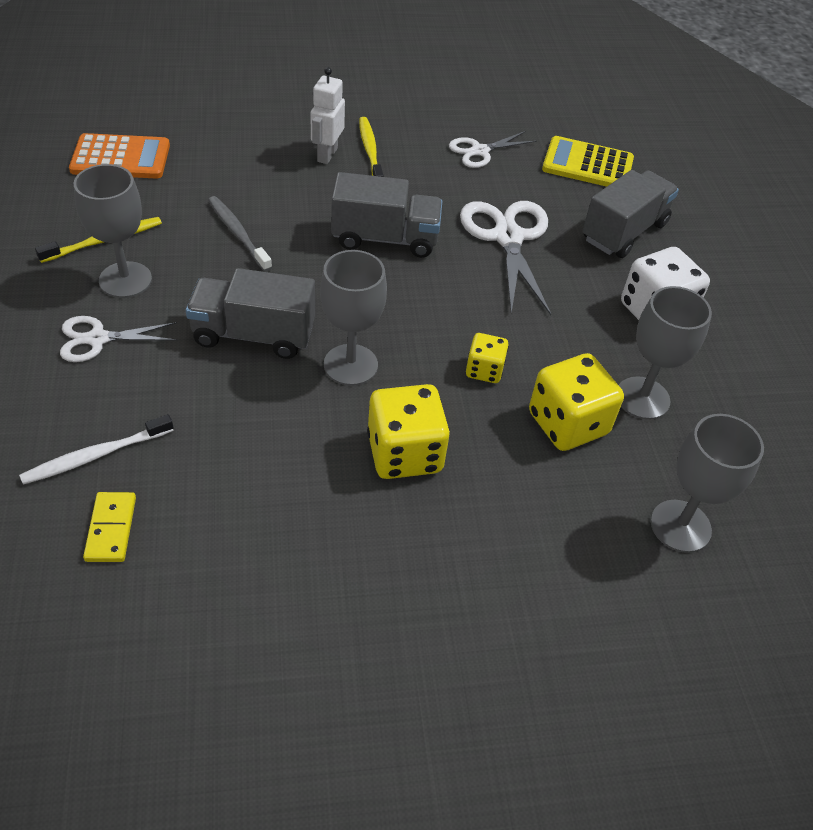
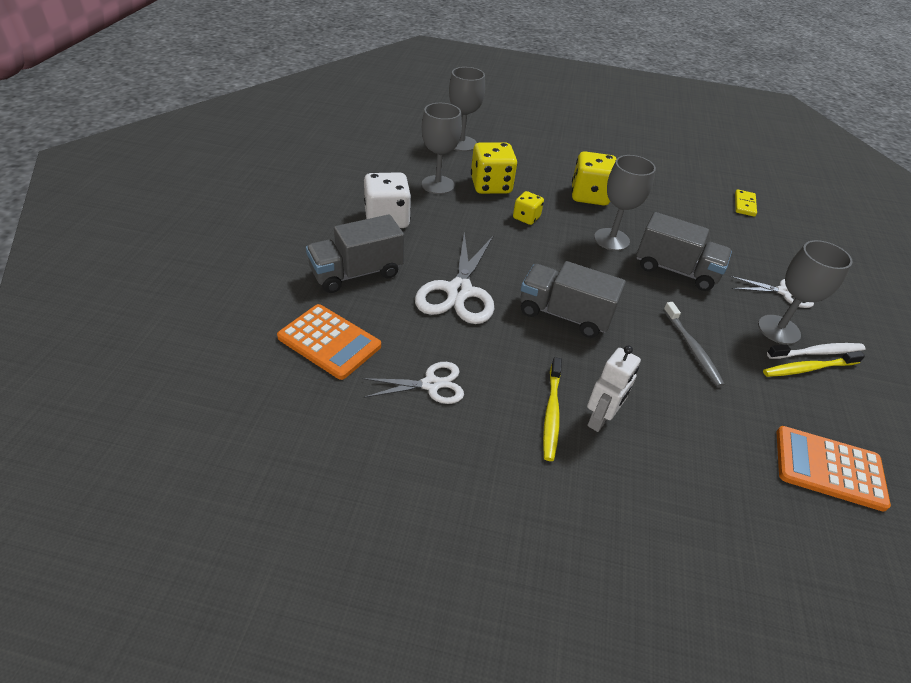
camera: 160 degrees left, 5 degrees down
white toothbrush [19,414,174,485] -> white toothbrush moved to [767,343,866,359]
yellow calculator [542,136,634,187] -> orange calculator [277,304,381,380]

